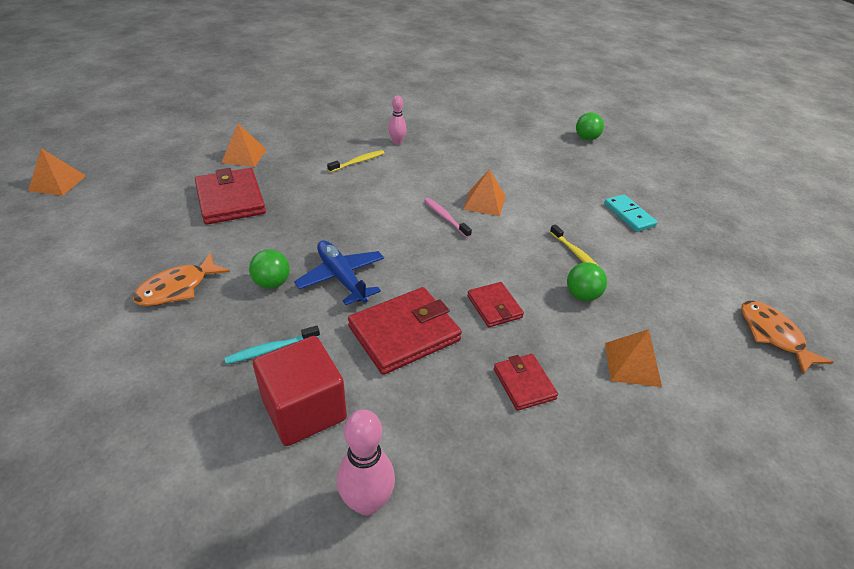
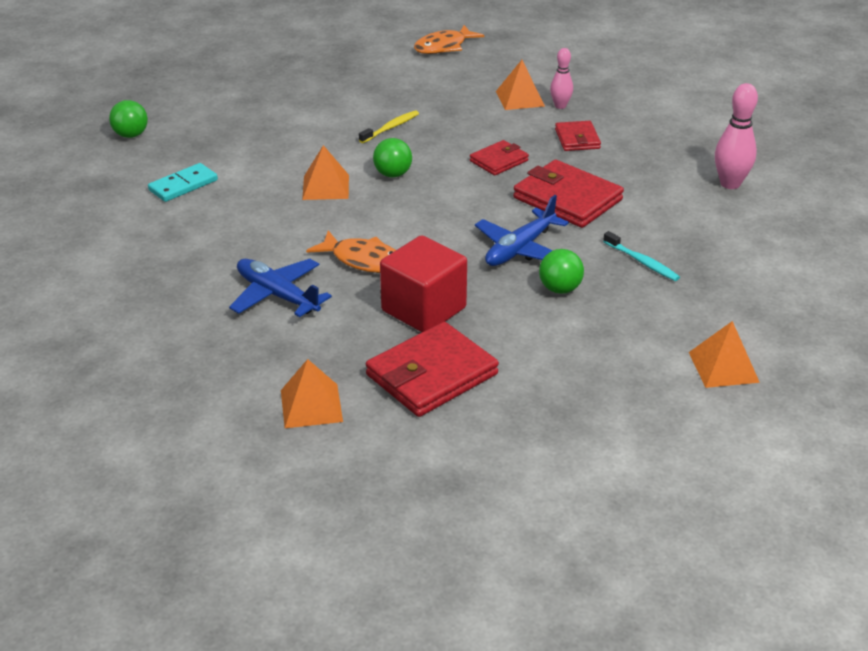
camera: 105 degrees left, 5 degrees down
orange pyramid [28,148,86,196] -> orange pyramid moved to [689,321,760,388]
orange fish [133,253,230,306] -> orange fish moved to [306,230,396,273]
red cube [253,336,347,446] -> red cube moved to [380,235,467,332]
yellow toothbrush [327,150,384,172] -> blue plane [229,259,332,317]
pink bowling pin [388,96,406,145] -> pink bowling pin moved to [550,48,573,109]
pink toothbrush [424,198,472,238] -> none
red wallet [494,354,558,411] -> red wallet turned 60 degrees counterclockwise [555,121,601,151]
green ball [567,262,607,301] -> green ball moved to [373,138,412,178]
turquoise domino [604,194,657,232] -> turquoise domino moved to [148,163,218,202]

